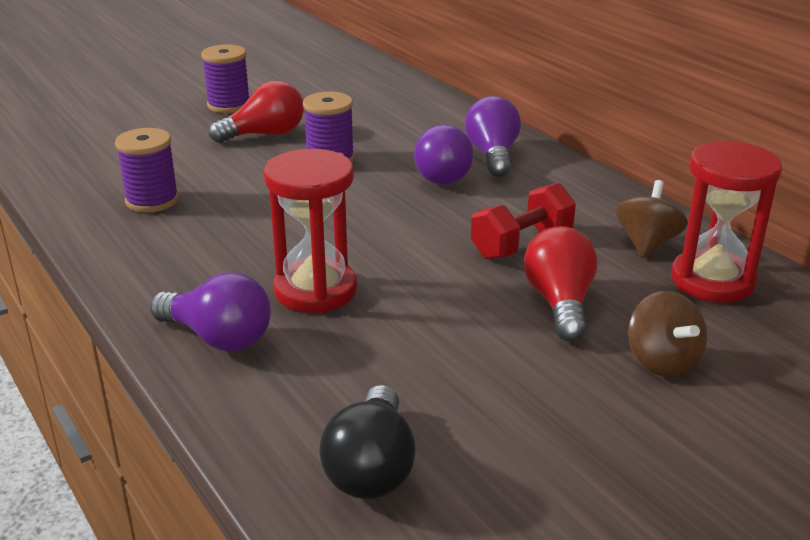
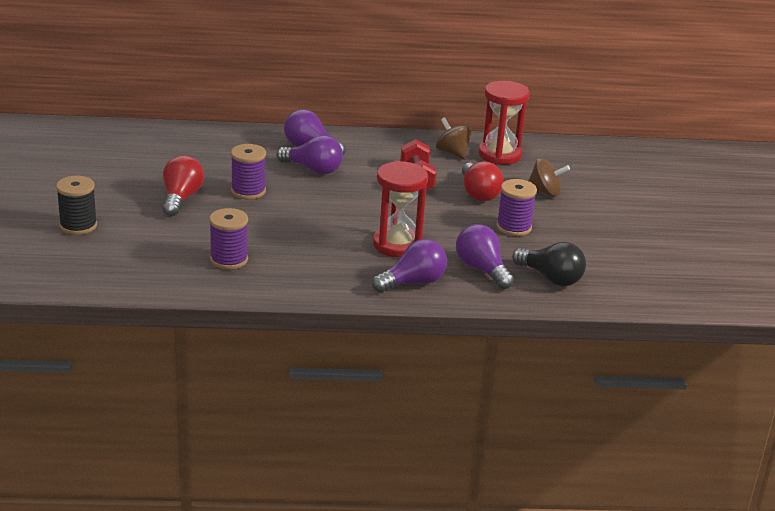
camera: 60 degrees left, 0 degrees up
purple spool [201,44,249,113] -> purple spool moved to [497,179,537,236]
red light bulb [524,226,598,341] -> red light bulb turned 135 degrees counterclockwise [462,161,504,201]
none -> black spool [56,176,97,235]
none -> purple light bulb [456,224,514,289]

